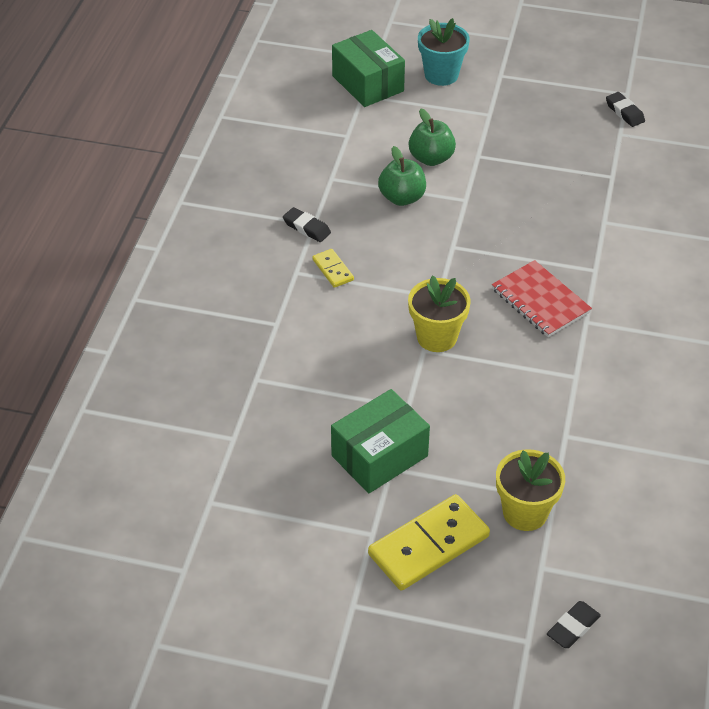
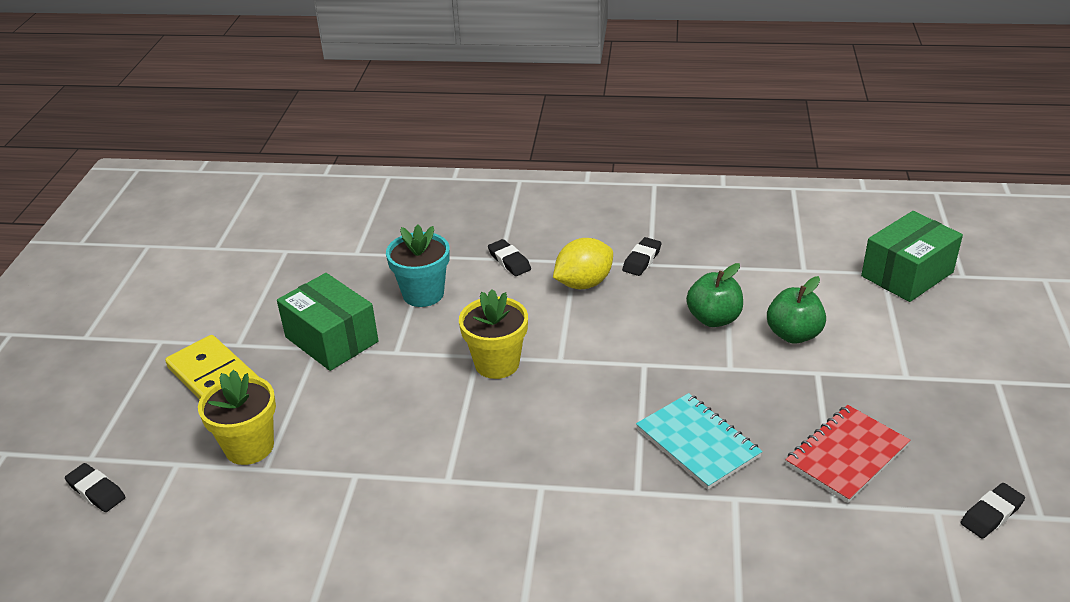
camera: 85 degrees right, 10 degrees down
yellow domino [312,249,354,288] -> yellow lemon [553,238,613,289]
turquoise flower pot [418,18,470,86] -> turquoise flower pot moved to [386,225,450,307]
red notebook [492,260,592,337] -> red notebook moved to [785,405,910,503]
none -> black eraser [488,239,531,276]
none -> turquoise notebook [636,393,762,490]

